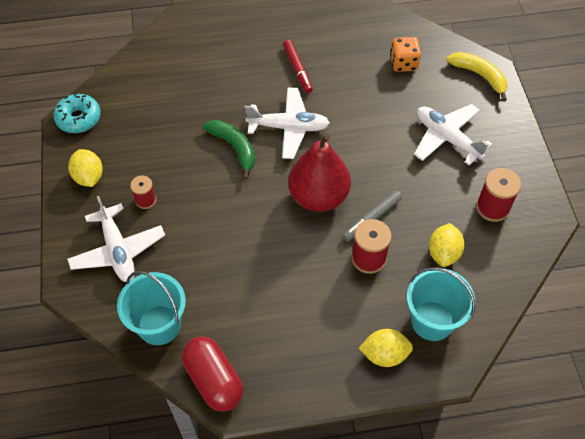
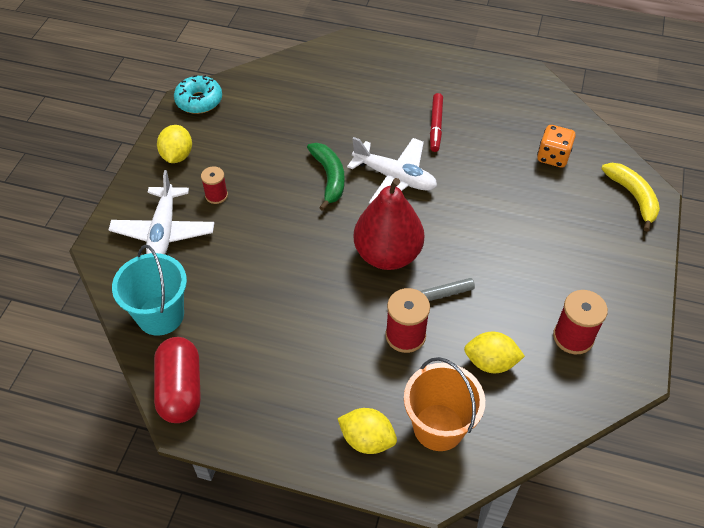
camera: 25 degrees right, 5 degrees down
turquoise bucket [407,267,475,341] -> orange bucket [404,357,485,451]
white plane [414,104,492,166] -> none
yellow lemon [429,223,465,267] -> yellow lemon turned 60 degrees clockwise [464,332,525,373]

